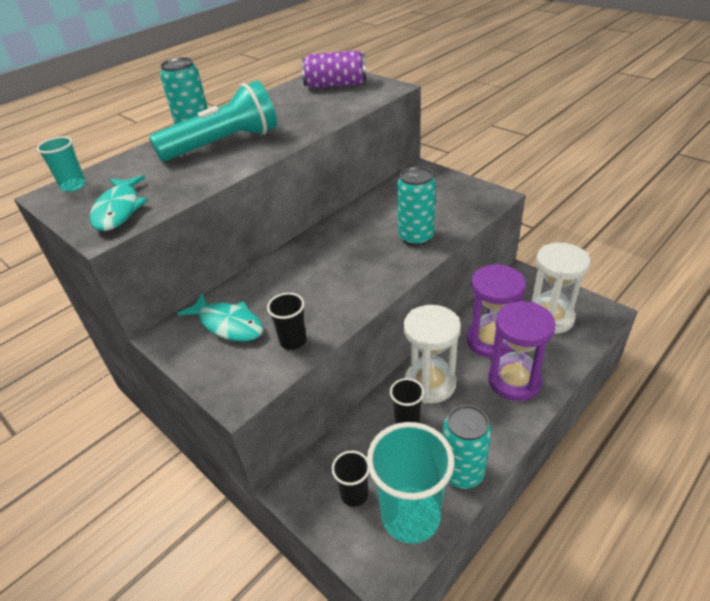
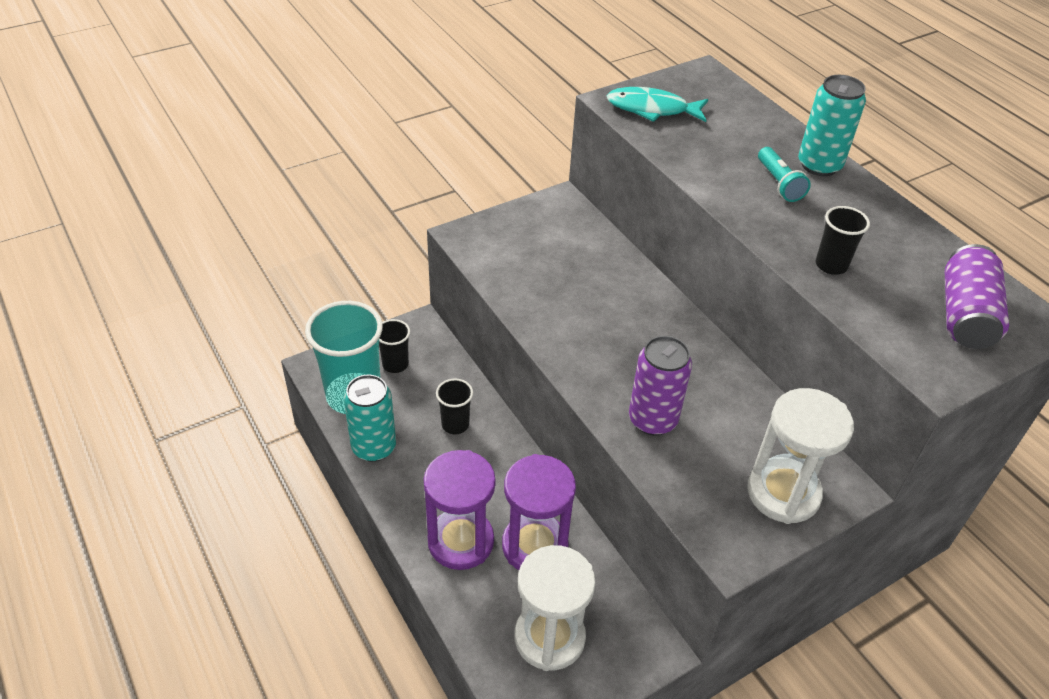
camera: 100 degrees right, 5 degrees up
turquoise cup [36,136,86,192] -> none
turquoise flashlight [149,81,277,161] -> turquoise flashlight [758,147,811,202], size x0.47
turquoise fish [177,293,264,341] -> none
black cup [267,293,307,350] -> black cup moved to [816,206,870,275]
turquoise can [397,167,436,246] -> purple can [629,336,692,436]
white hourglass [403,305,461,403] -> white hourglass moved to [747,388,854,524]

